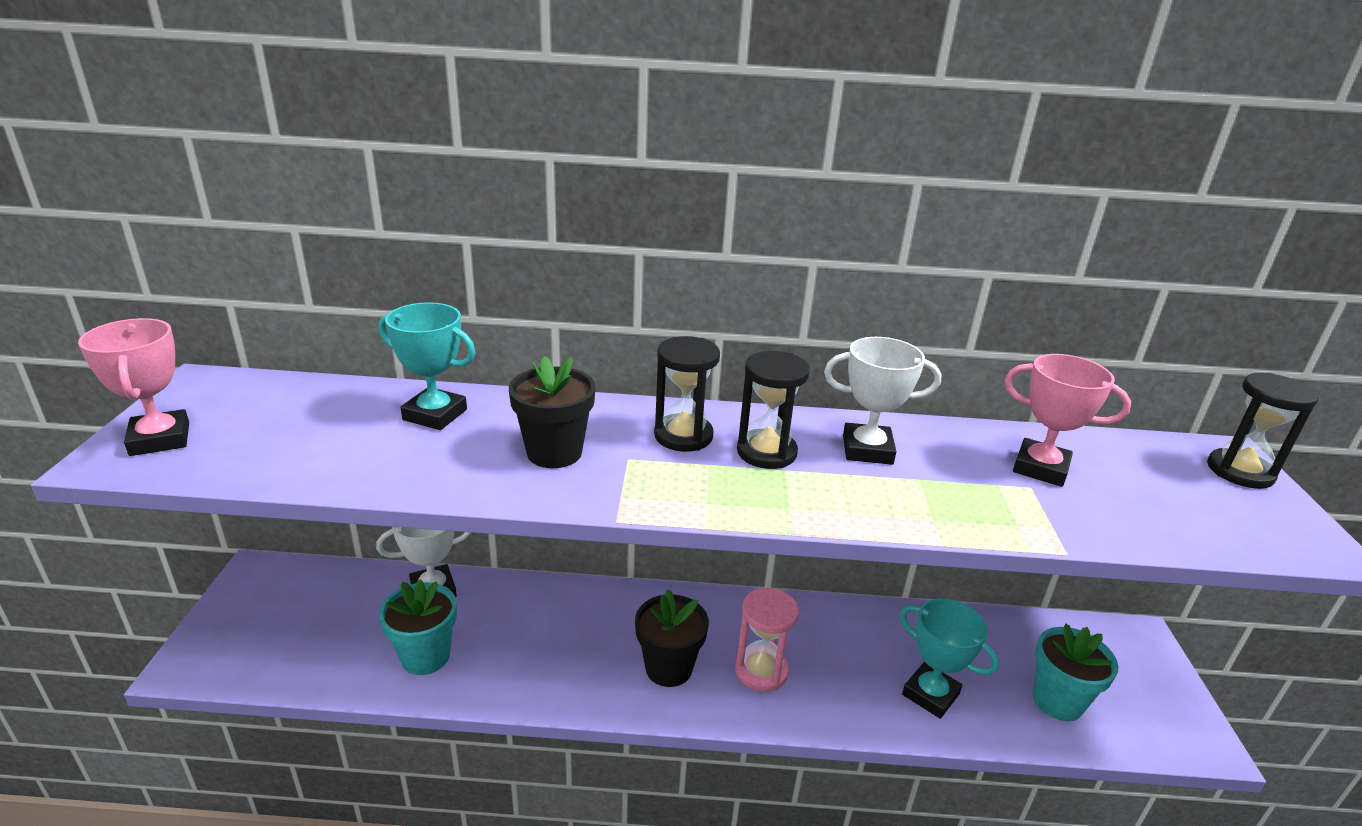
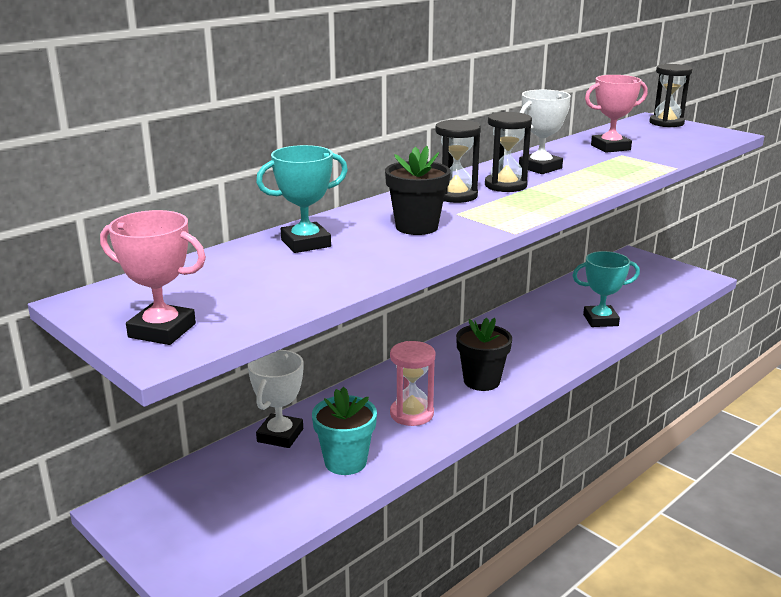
camera: 45 degrees left, 5 degrees down
pink hourglass [735,588,799,692] -> pink hourglass moved to [390,341,435,426]
turquoise flower pot [1033,623,1119,721] -> none

